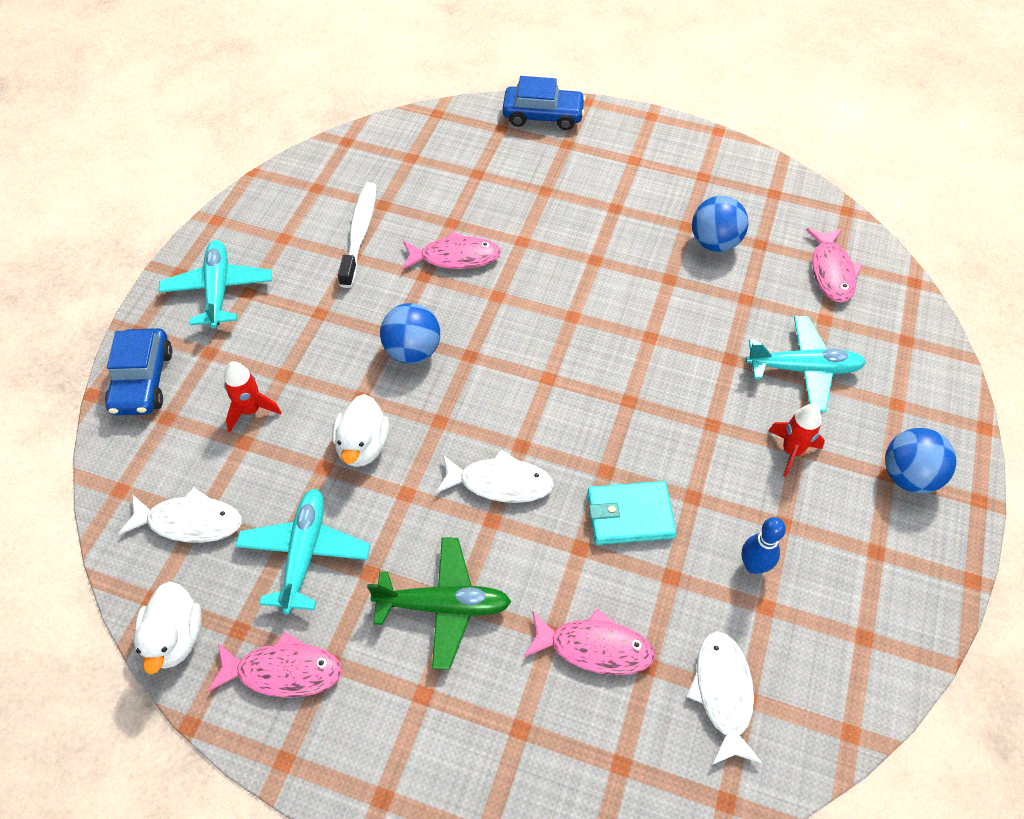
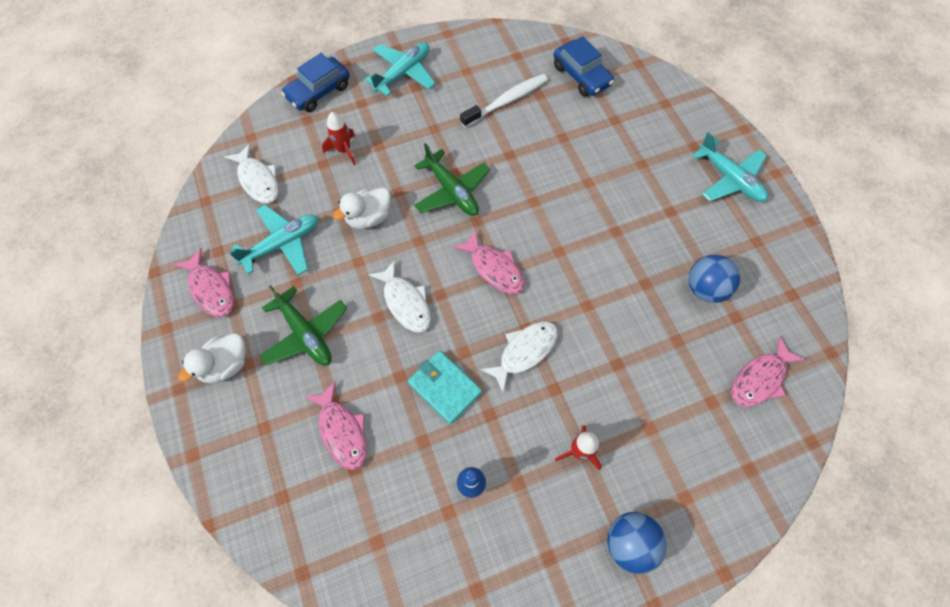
camera: 50 degrees right, 10 degrees up
white duck [134,581,202,675] -> white duck moved to [178,333,246,383]
blue ball [380,303,440,364] -> green plane [414,143,490,216]
pink fish [402,232,501,270] -> pink fish moved to [453,229,524,294]
blue car [503,76,586,130] -> blue car moved to [553,36,614,96]
white fish [687,631,763,765] -> white fish moved to [480,321,558,392]
turquoise plane [746,316,866,412] -> turquoise plane moved to [692,132,768,202]

